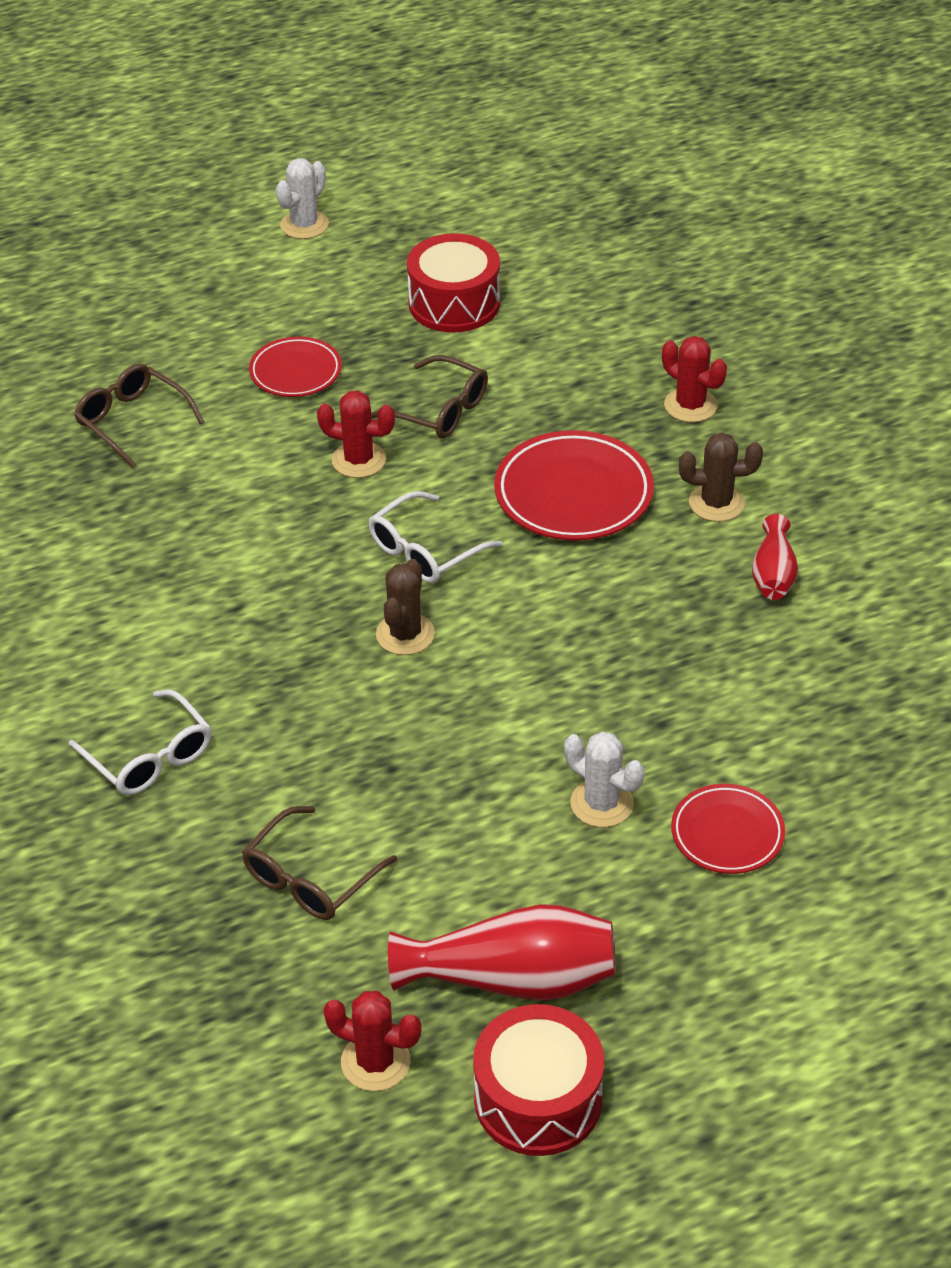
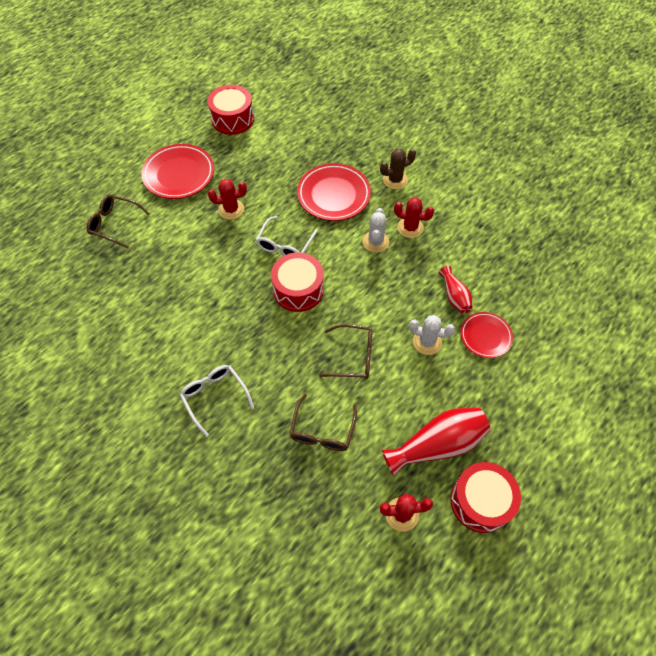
camera: 25 degrees left, 15 degrees up
white glasses [69,690,211,795] -> white glasses turned 150 degrees counterclockwise [180,365,254,437]
red plate [249,337,342,397] -> red plate [141,144,214,199], size x1.62
white cactus [276,158,329,239] -> white cactus moved to [363,208,389,253]
brown glasses [371,355,488,439] -> brown glasses moved to [319,324,373,379]
brown cactus [376,559,435,655] -> red drum [271,252,324,312]
red cactus [662,336,727,422] -> red cactus moved to [394,198,434,238]
red vase [752,514,798,600] -> red vase moved to [439,266,472,314]

